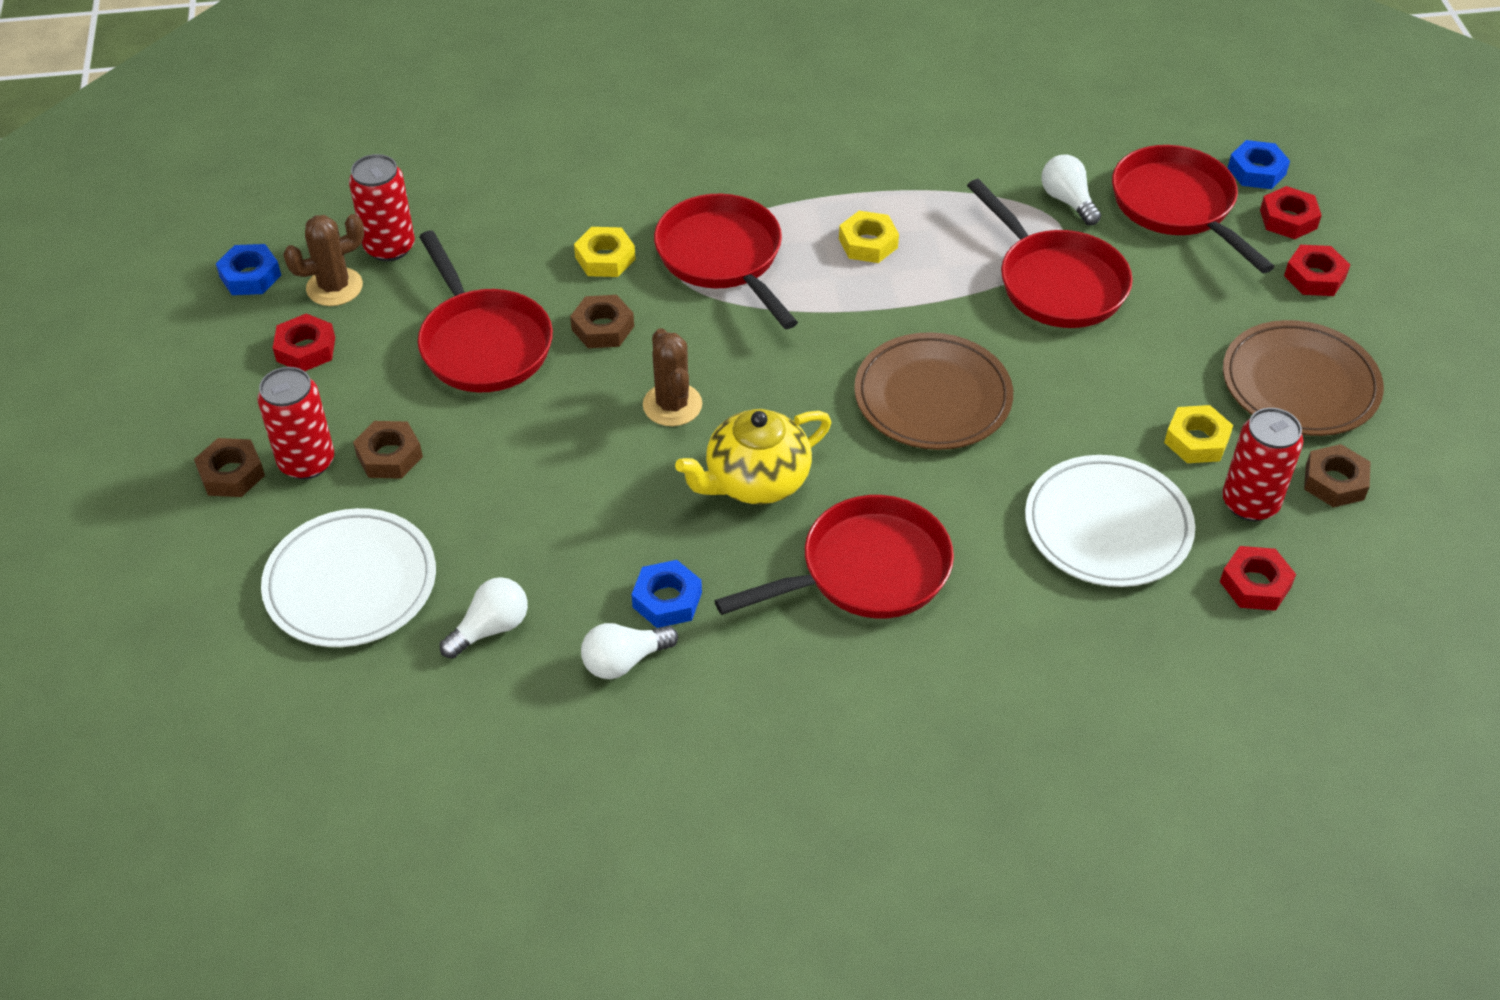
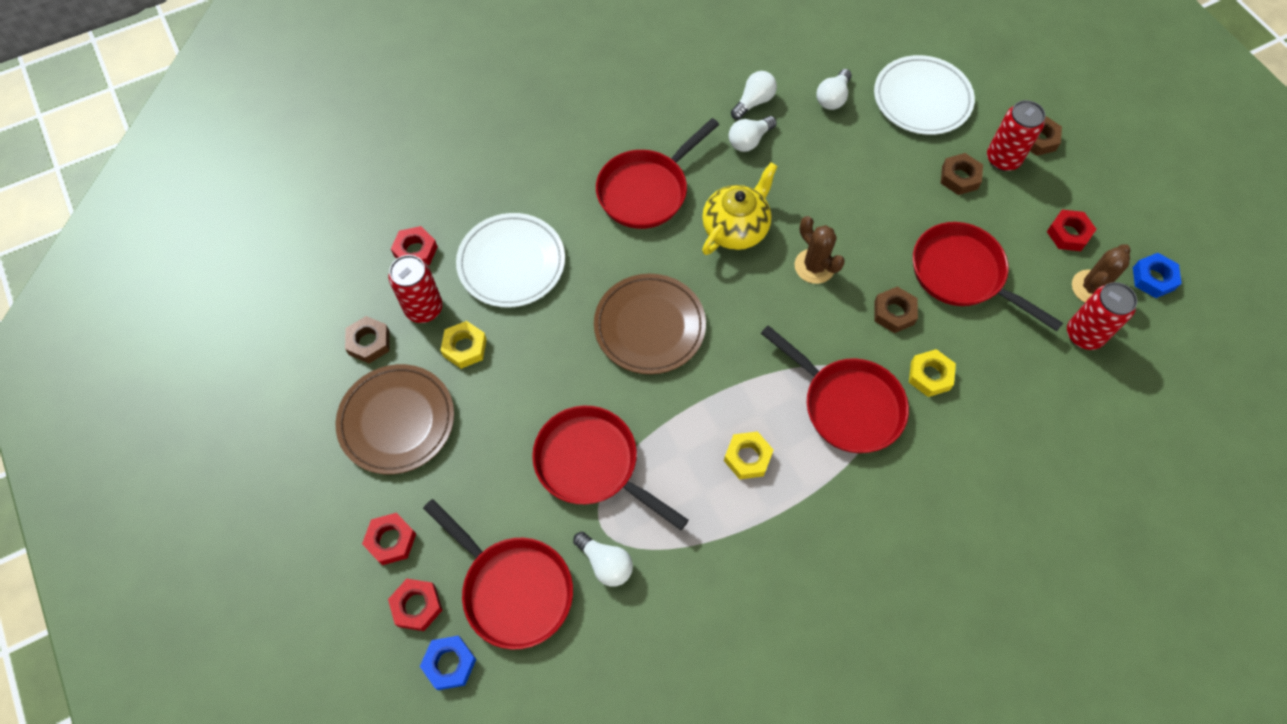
camera: 160 degrees right, 15 degrees up
blue nut [631,560,702,628] -> white light bulb [729,116,777,152]

